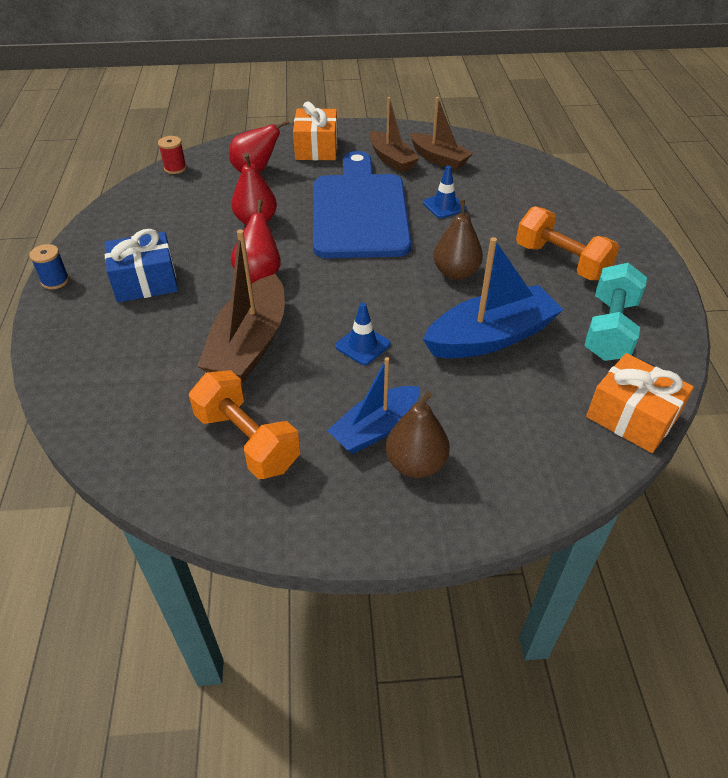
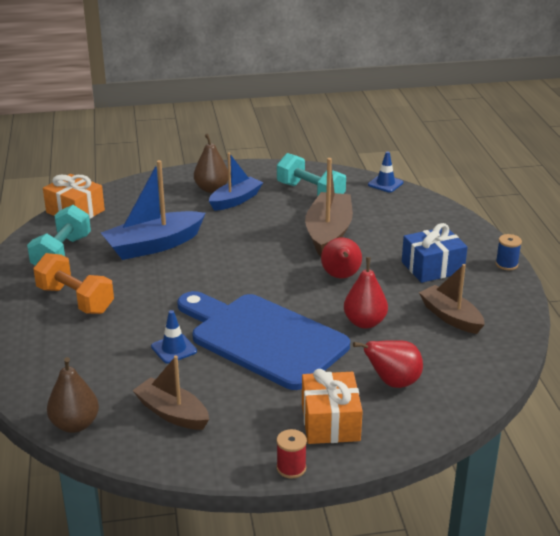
camera: 175 degrees right, 15 degrees down
red spool [158,136,187,174] -> red spool moved to [276,429,307,479]
orange dumbbell [189,370,300,479] -> turquoise dumbbell [277,153,346,196]
blue cutting board [313,151,411,258] -> blue cutting board turned 135 degrees clockwise [177,291,350,390]
blue traffic cone [335,303,391,365] -> blue traffic cone moved to [368,151,403,192]
brown boat [369,97,420,173] -> brown boat moved to [419,264,485,334]
brown pear [434,199,483,280] -> brown pear moved to [47,357,99,433]

